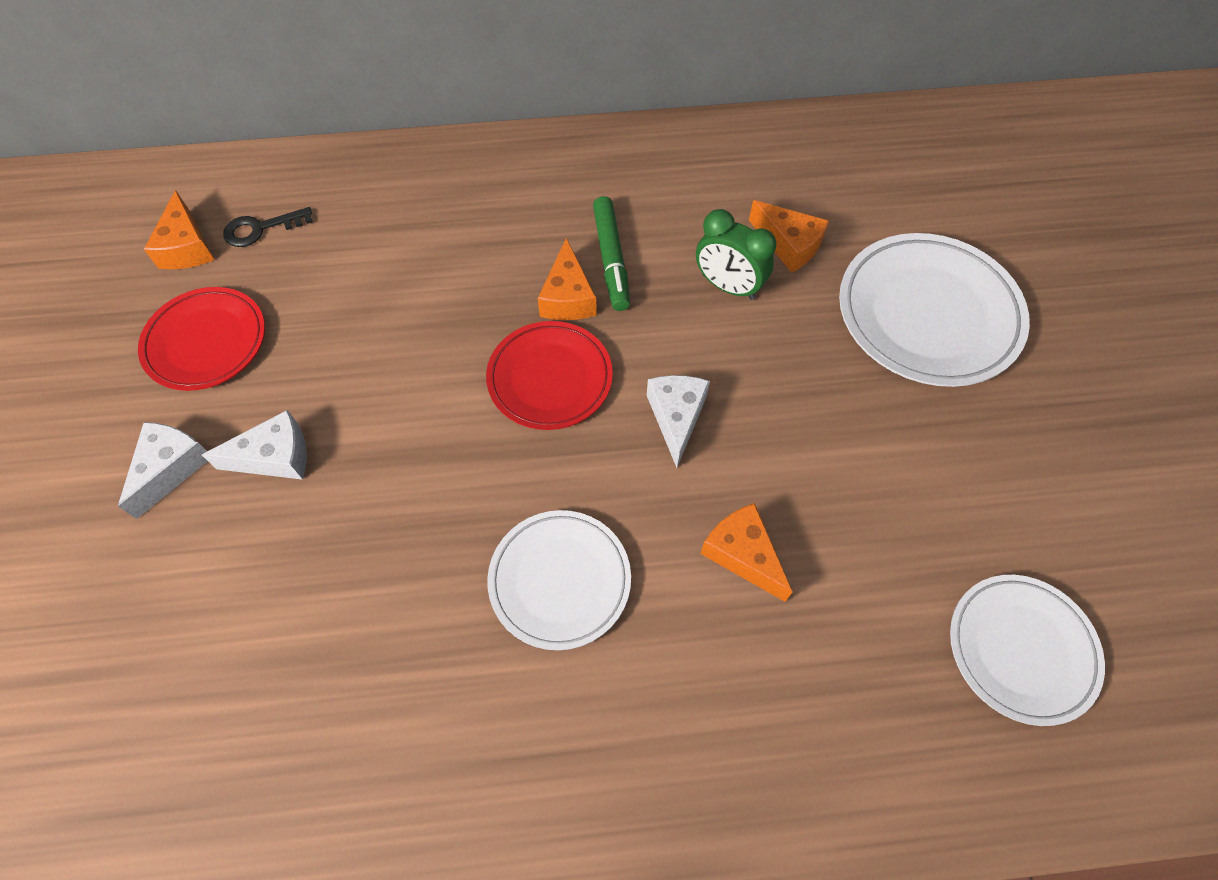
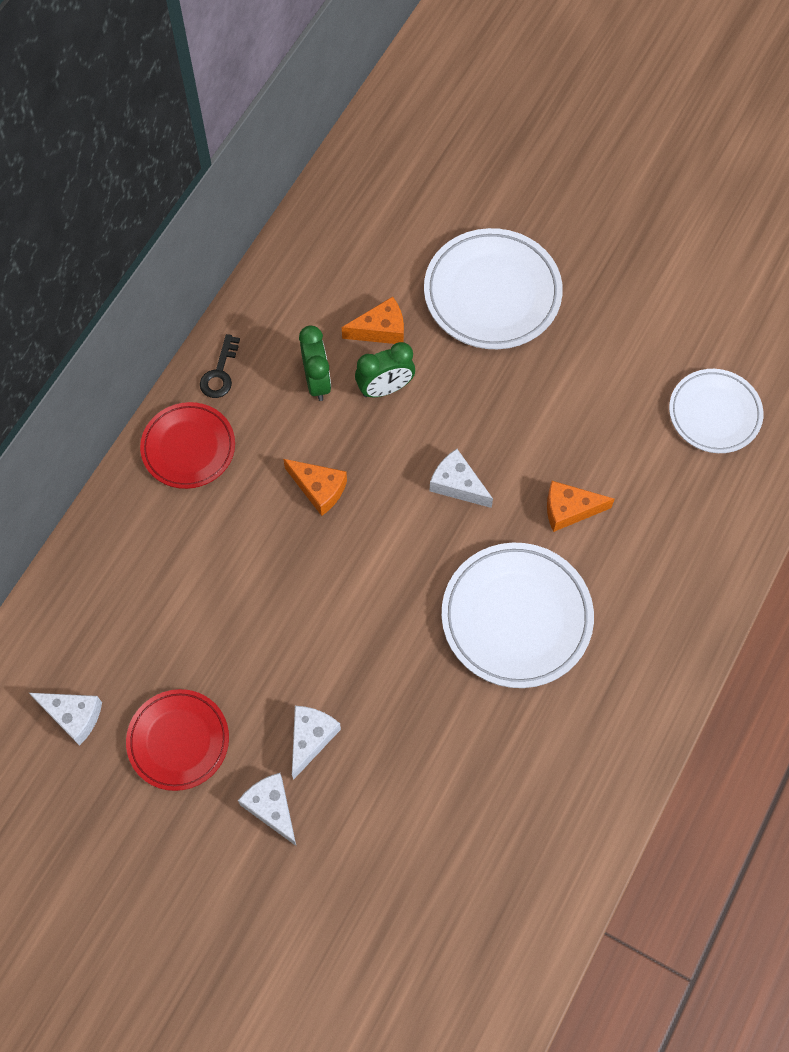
camera: 55 degrees left, 5 degrees up
orange cheese [144,190,215,269] -> white cheese [29,693,102,746]
black key [223,207,313,247] -> black key moved to [200,334,240,398]
red plate [486,321,613,430] -> red plate moved to [140,402,235,489]
white plate [487,510,631,650] -> white plate [442,543,594,688], size x1.53
green marker [593,196,630,311] -> none
none -> green clock [299,325,331,401]

